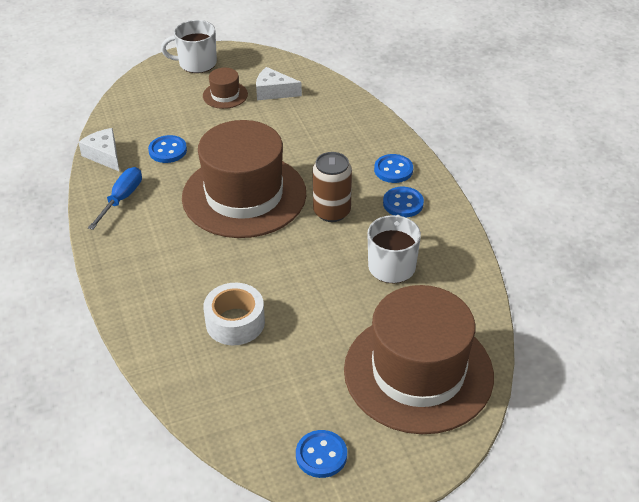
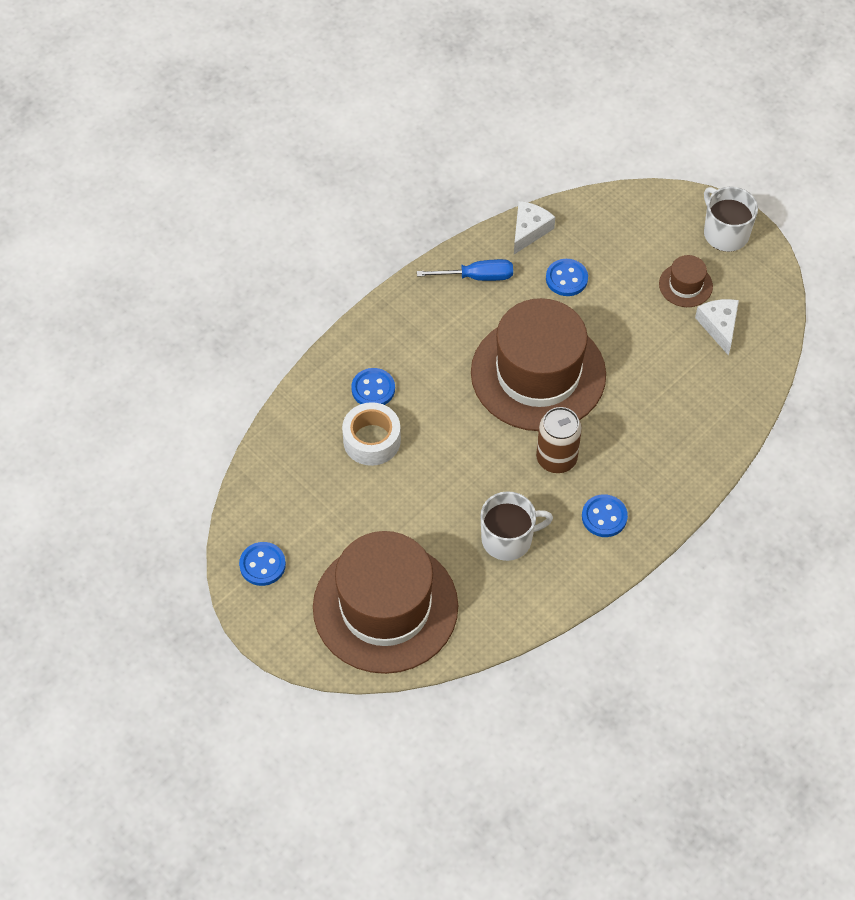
camera: 65 degrees right, 15 degrees up
blue button [374,154,413,183] -> blue button moved to [351,368,395,405]

